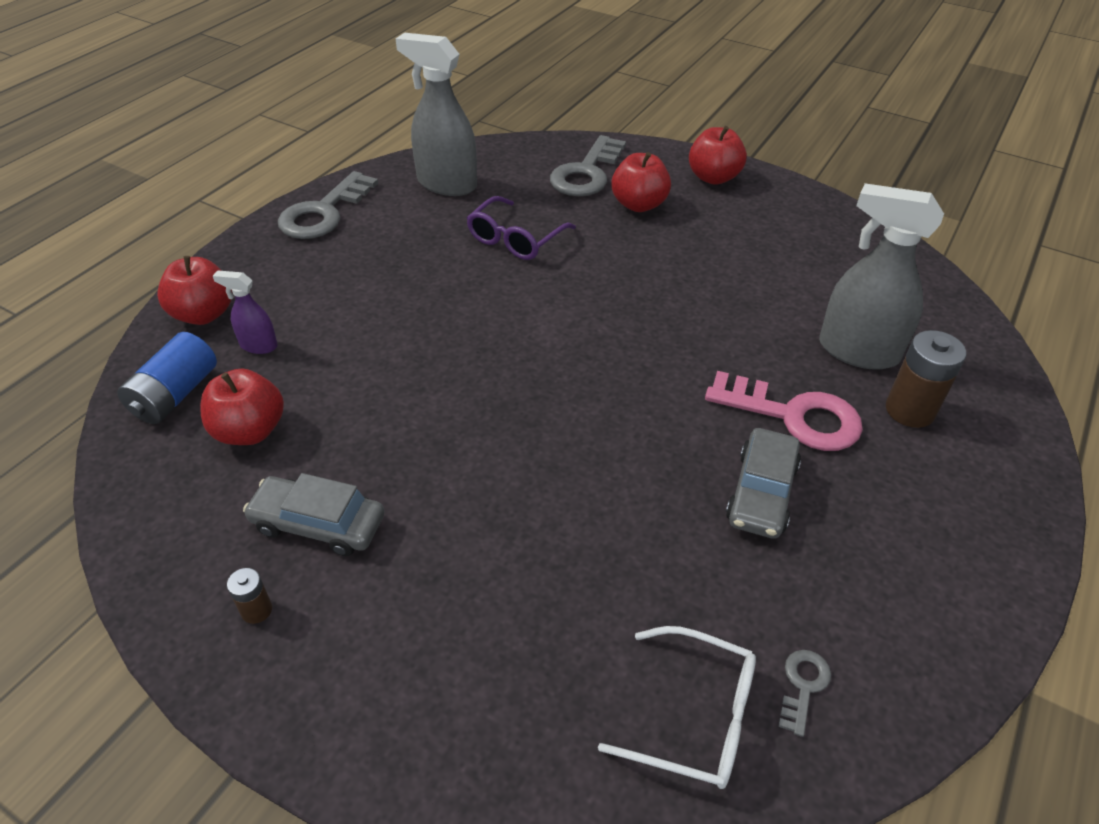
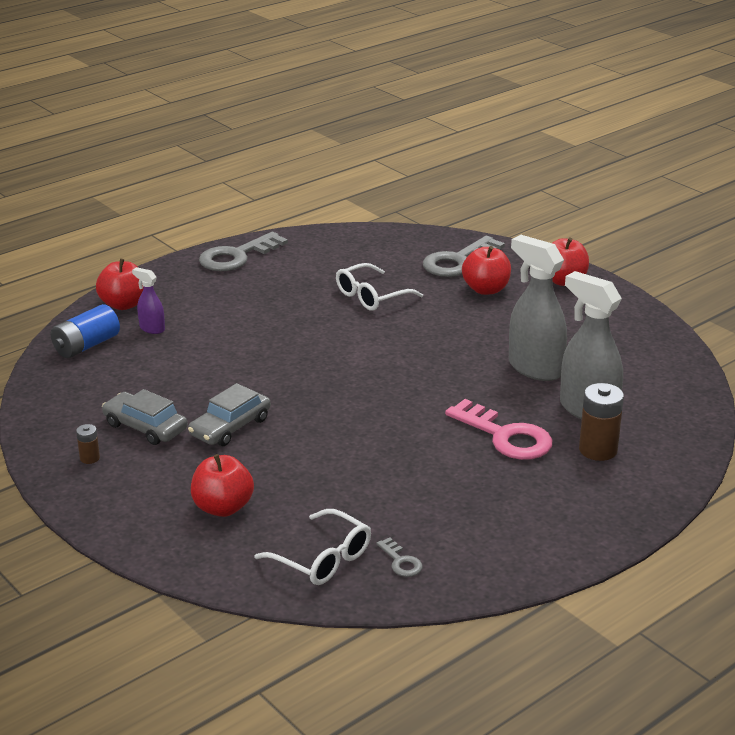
camera: 20 degrees right, 15 degrees down
red apple [200,368,284,445] -> red apple moved to [191,454,254,517]
grey spray bottle [396,33,477,196] -> grey spray bottle moved to [509,235,567,381]
purple glasses [467,196,576,260] -> white glasses [336,263,423,311]
grey car [726,428,801,539] -> grey car moved to [188,383,271,446]
grey key [778,650,831,737] -> grey key turned 105 degrees clockwise [376,537,423,577]

